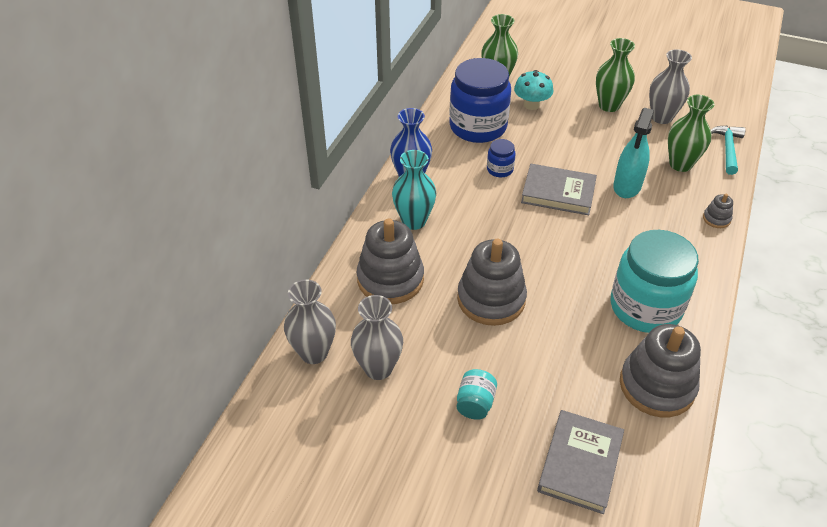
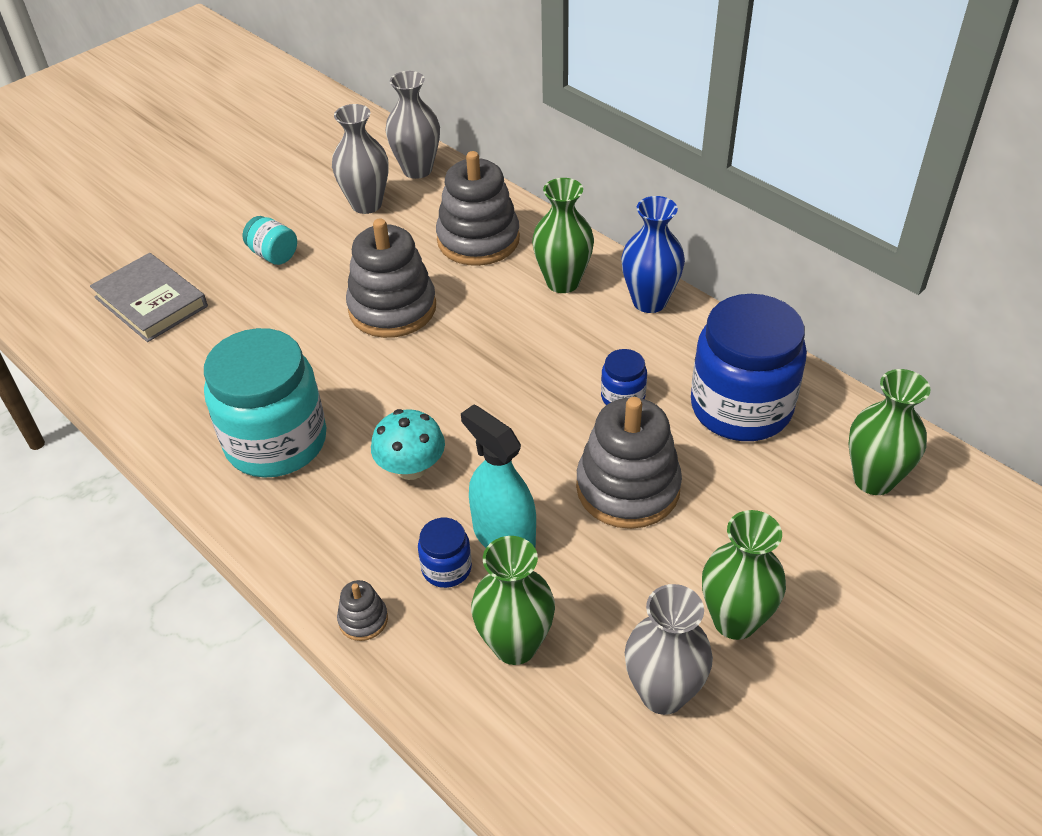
camera: 115 degrees right, 0 degrees up
turquoise vase [392,150,436,230] -> green vase [532,178,594,293]
turquoise mushroom [514,70,553,110] -> turquoise mushroom moved to [371,409,445,480]
grey book [521,164,597,215] -> none
grey stacking toy [620,324,701,417] -> grey stacking toy moved to [576,397,682,529]
turquoise hammer [711,126,746,175] -> none
none -> blue jar [418,518,472,588]

